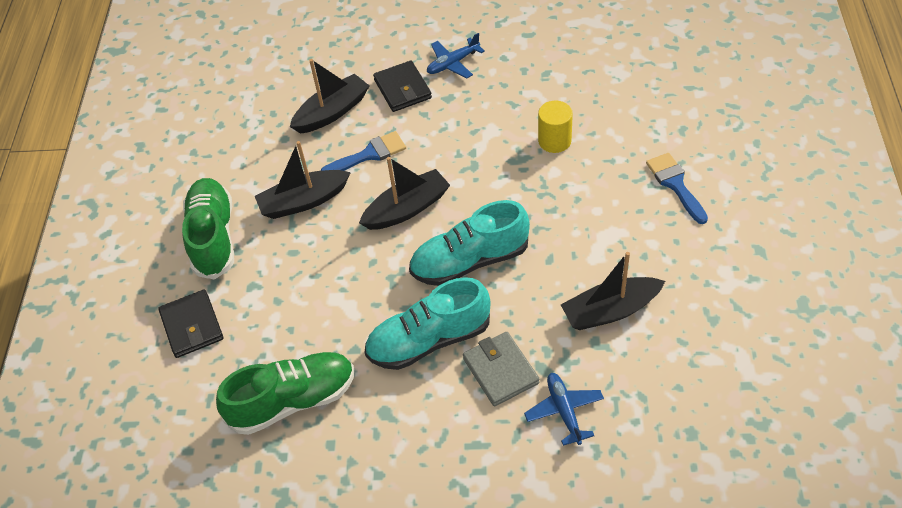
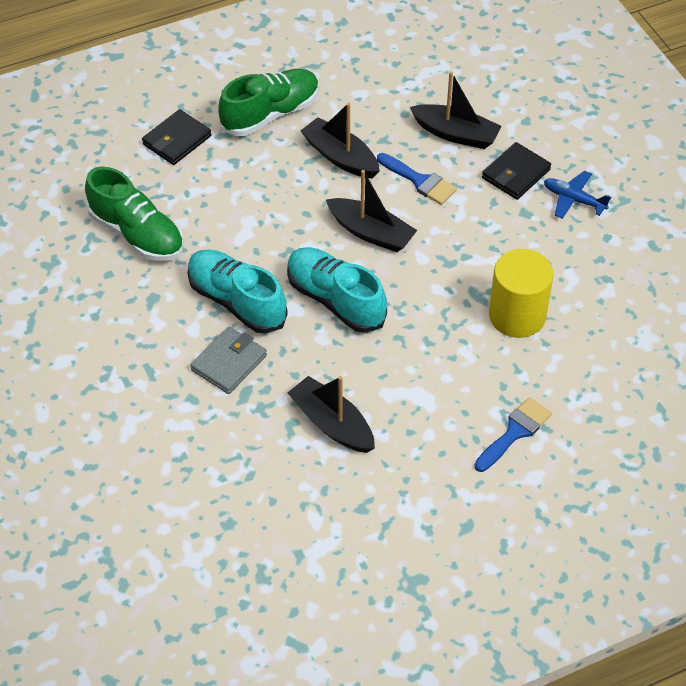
camera: 60 degrees right, 0 degrees up
blue plane [524,373,604,446] -> none
yellow cylinder [538,101,573,153] -> yellow cylinder [489,249,554,338], size x1.59

